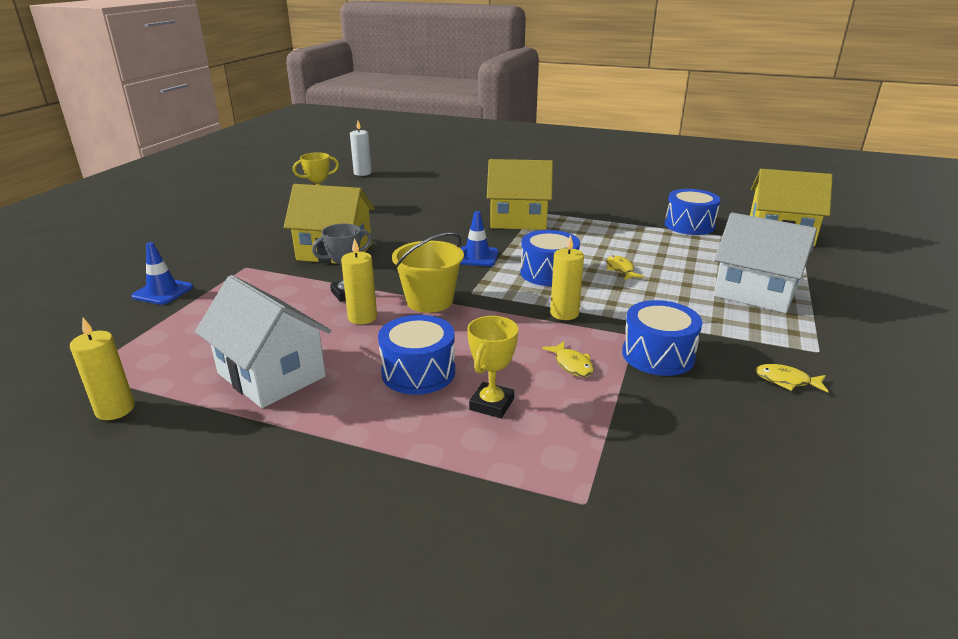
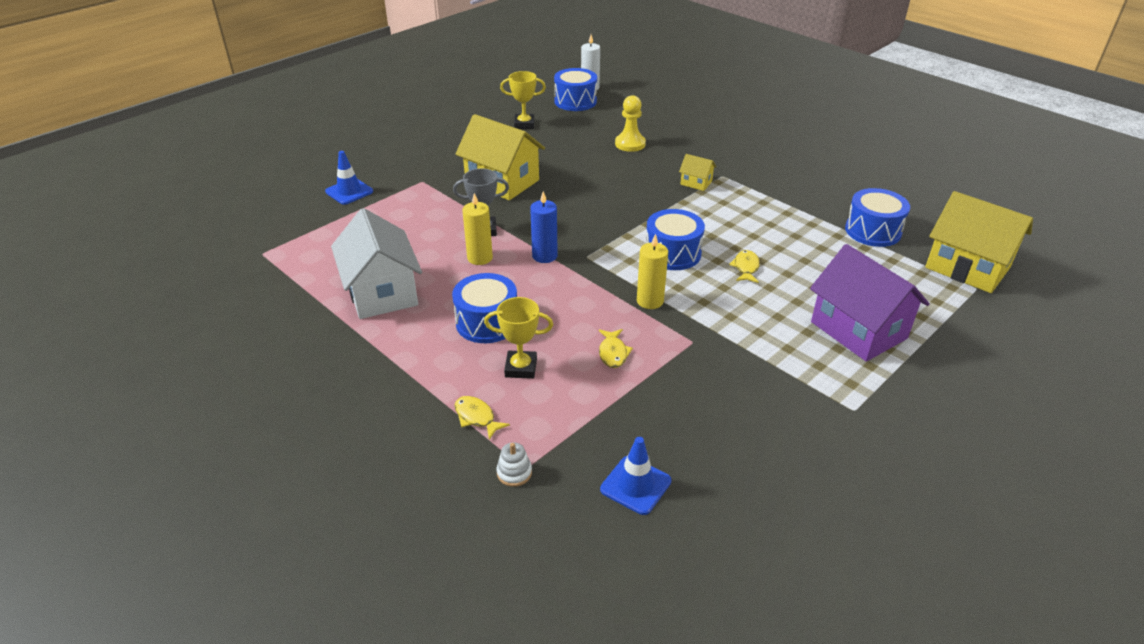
camera: 25 degrees right, 10 degrees up
yellow candle [70,318,135,420] -> none
yellow bucket [392,232,464,313] -> blue candle [530,191,558,263]
blue traffic cone [460,211,498,266] -> blue traffic cone moved to [600,437,671,515]
yellow trophy [467,316,518,418] -> yellow trophy turned 45 degrees clockwise [484,297,553,379]
yellow house [487,159,553,230] -> yellow house [679,154,716,191], size x0.45
blue drum [622,300,702,376] -> blue drum moved to [554,68,597,111]
white house [713,212,817,313] -> purple house [810,244,930,362]
yellow fish [755,364,829,393] -> yellow fish moved to [454,396,510,440]
none -> white stacking toy [497,442,532,487]
none -> yellow pawn [615,95,646,152]

